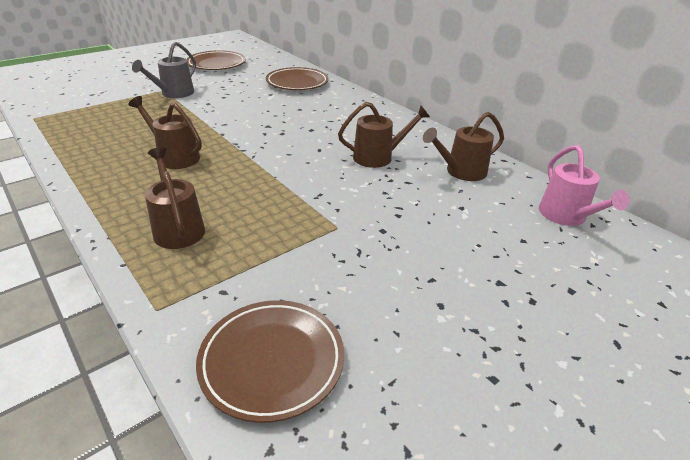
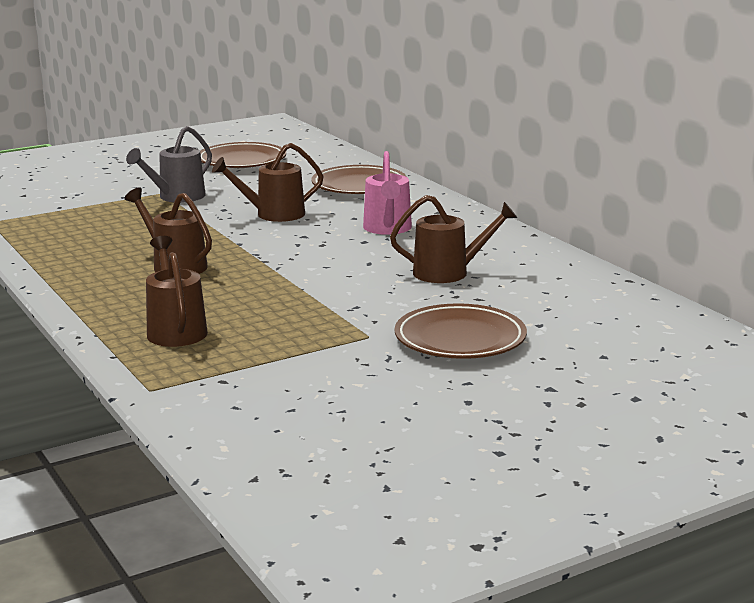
camera: 10 degrees right, 15 degrees down
brown plate [196,300,344,423] -> brown plate moved to [394,303,527,359]
brown watering can [423,112,504,181] -> brown watering can moved to [212,143,324,222]
pink watering can [539,145,630,226] -> pink watering can moved to [363,151,412,235]

